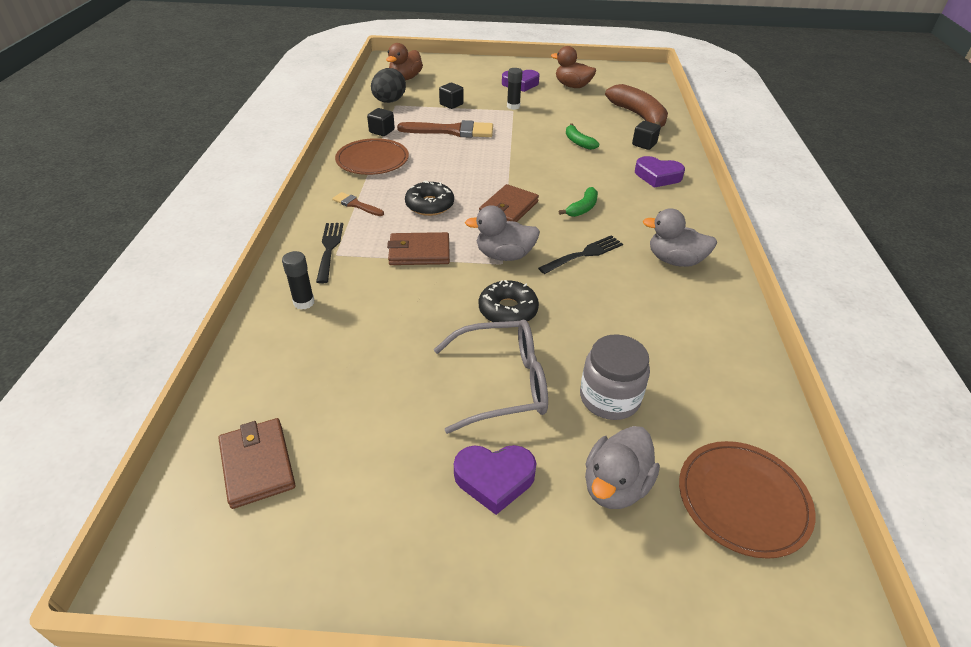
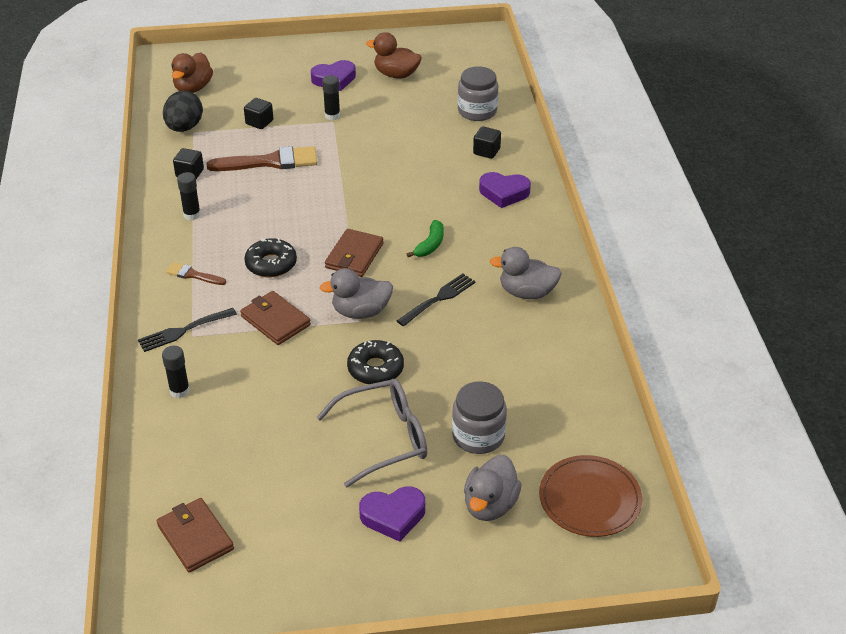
camera: 10 degrees left, 0 degrees up
black fork [316,223,343,283] -> black fork turned 105 degrees counterclockwise [138,308,237,352]
brown plate [335,138,409,175] -> black glue stick [177,172,201,221]
brown wallet [387,232,450,265] -> brown wallet turned 60 degrees clockwise [240,291,311,345]
green banana [566,123,599,150] -> none
brown banana [605,84,668,130] -> grey jar [458,66,498,121]

